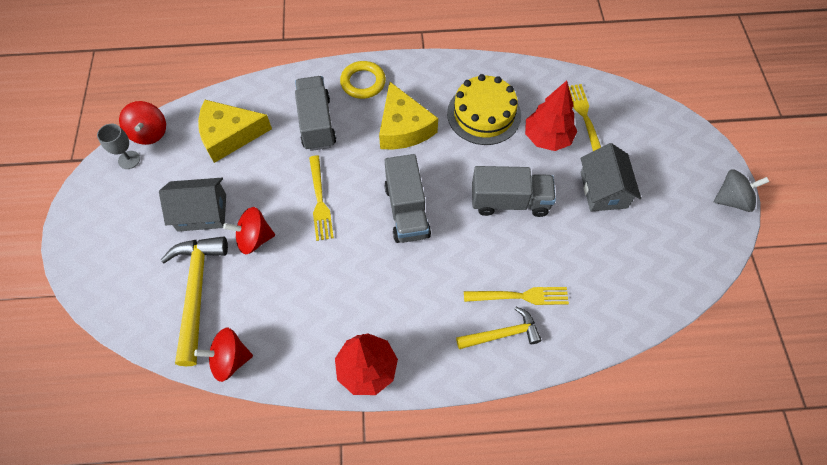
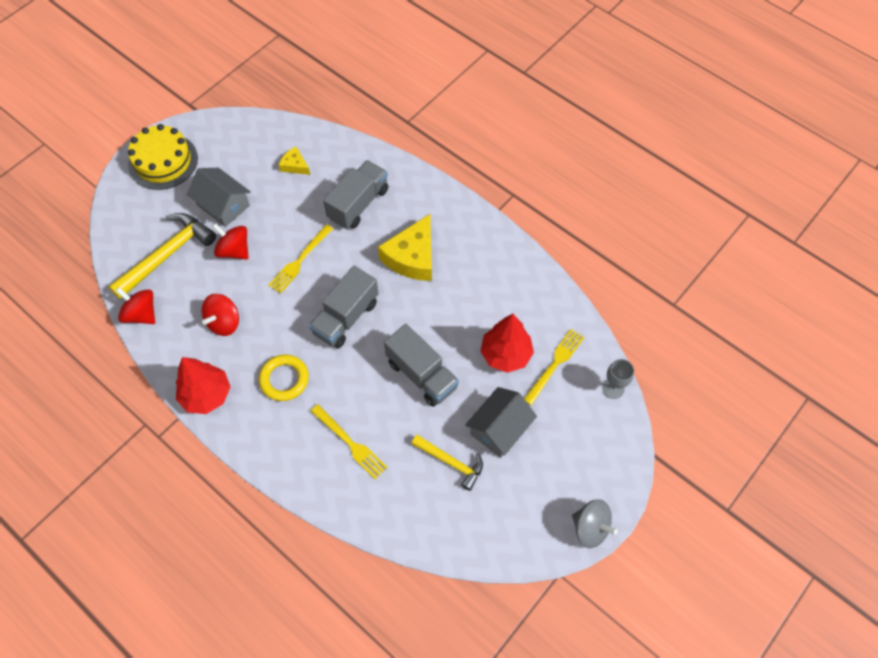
camera: 45 degrees right, 0 degrees up
grey goblet [97,124,140,169] -> grey goblet moved to [602,359,634,399]
red spinning top [119,101,166,145] -> red spinning top moved to [201,294,239,336]
yellow cheese [198,100,272,163] -> yellow cheese [279,147,310,175], size x0.50
yellow ring [340,61,386,99] -> yellow ring moved to [259,355,309,401]
yellow cake [447,74,521,145] -> yellow cake moved to [128,124,198,190]
yellow hammer [456,307,541,349] -> yellow hammer moved to [411,435,483,491]

